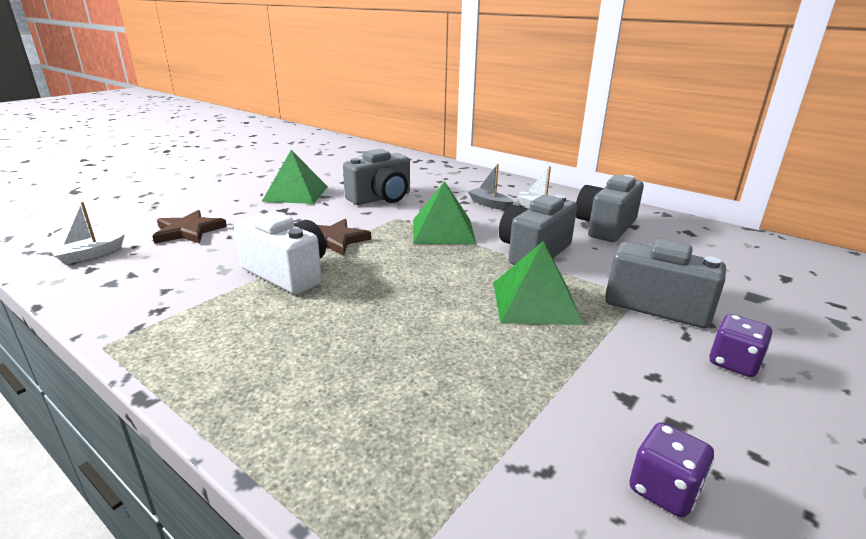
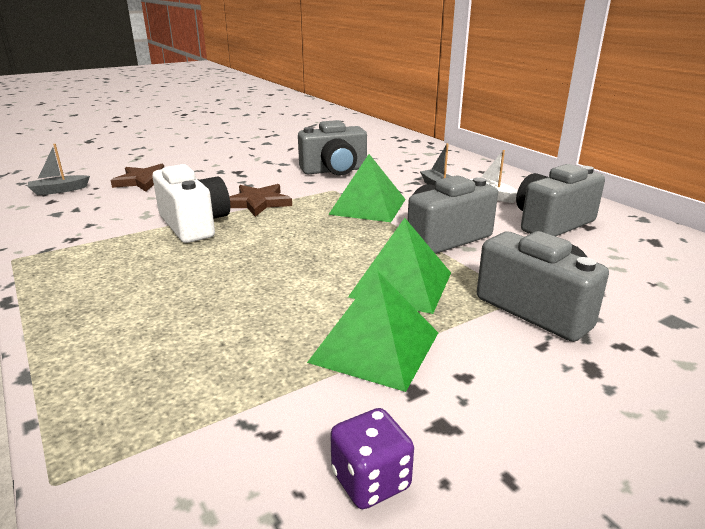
camera: 20 degrees right, 0 degrees up
white boat [50,202,125,265] -> grey boat [28,144,90,195]
green pyramid [262,150,328,204] -> green pyramid moved to [307,271,438,392]
purple dice [709,314,773,377] -> none

